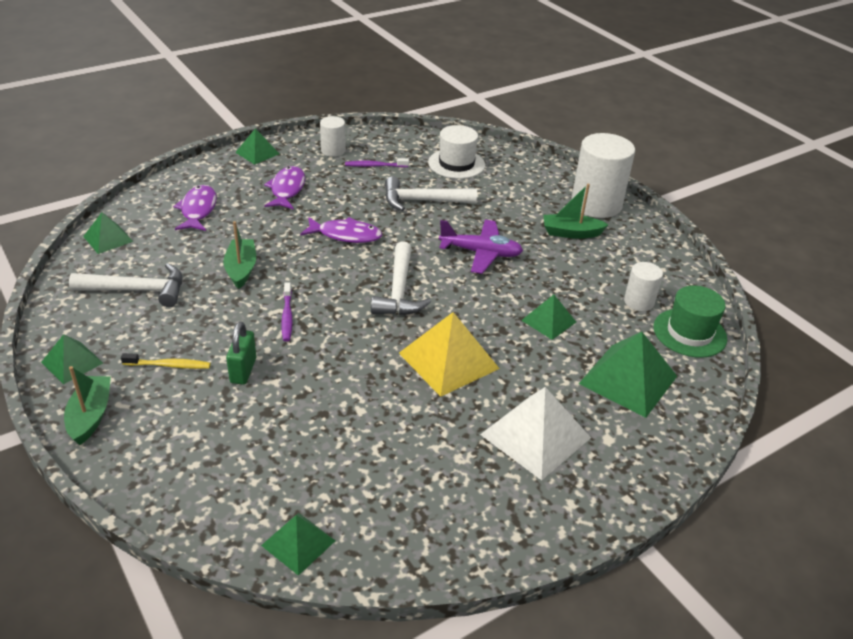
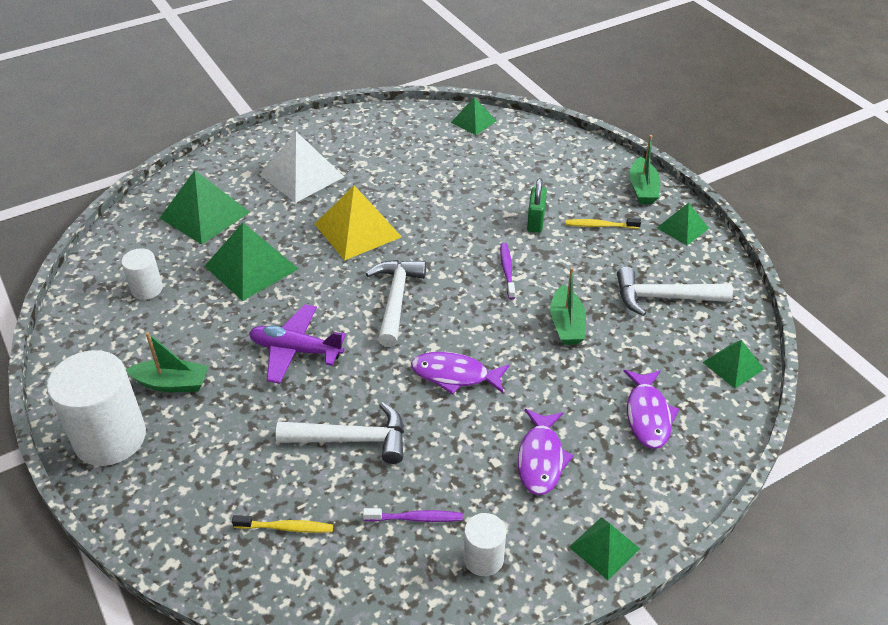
camera: 175 degrees left, 5 degrees up
white hat [428,125,485,179] -> yellow toothbrush [232,515,333,533]
green pyramid [521,294,576,340] -> green pyramid [205,222,298,301], size x1.73
green hat [654,285,727,358] -> none

